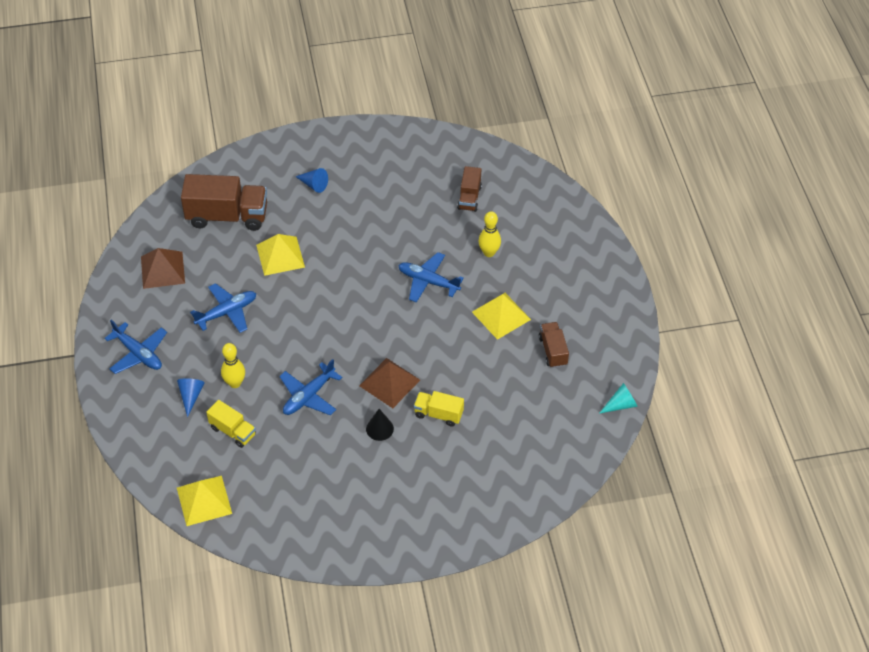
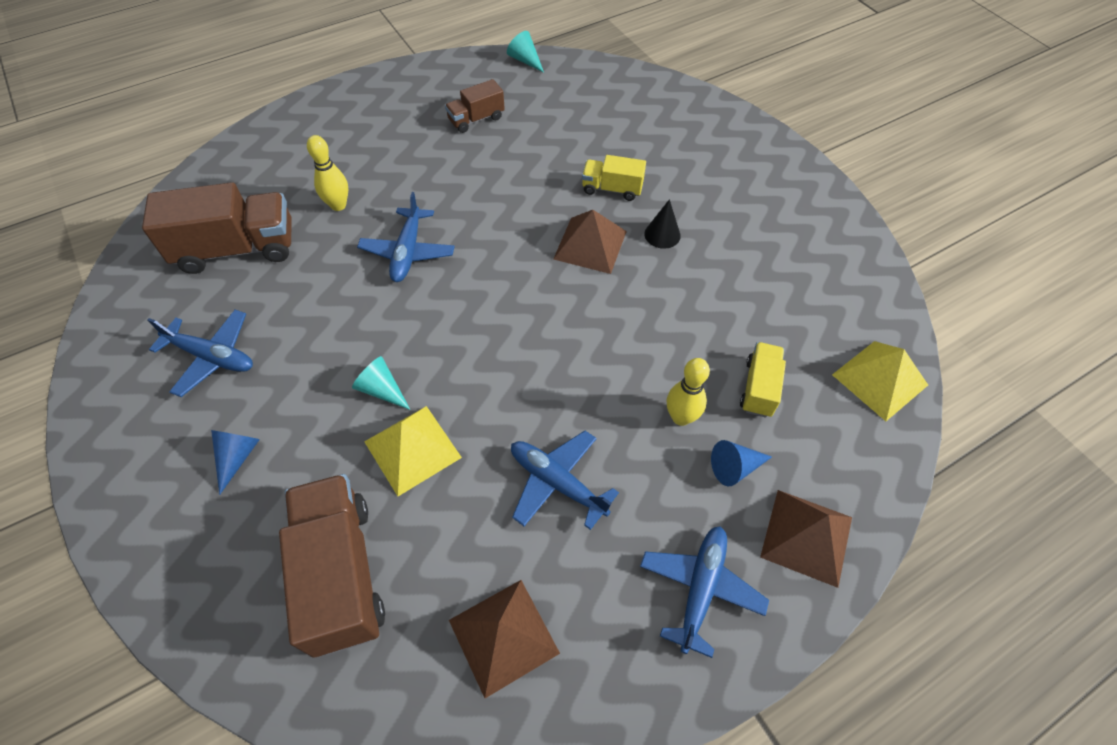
camera: 110 degrees left, 5 degrees up
blue plane [279,359,342,415] -> blue plane moved to [148,310,253,397]
yellow truck [414,391,464,427] -> yellow truck turned 105 degrees clockwise [582,155,646,201]
brown truck [457,166,482,212] -> brown truck [142,182,292,274], size x1.86
yellow pyramid [472,293,531,340] -> none
none -> turquoise cone [352,356,410,410]
none -> brown pyramid [760,490,852,588]

